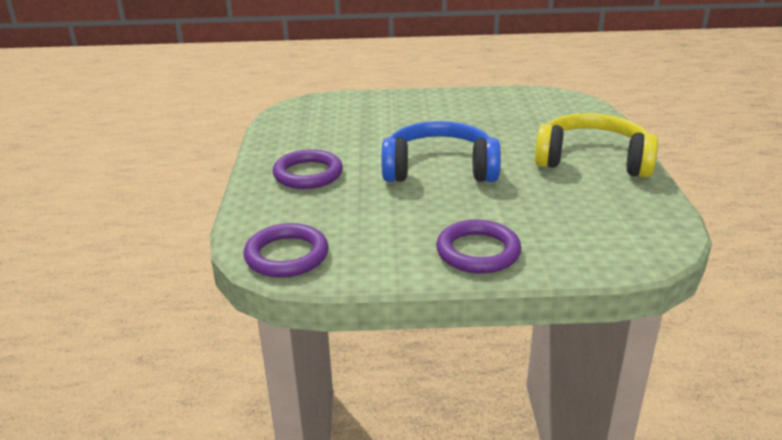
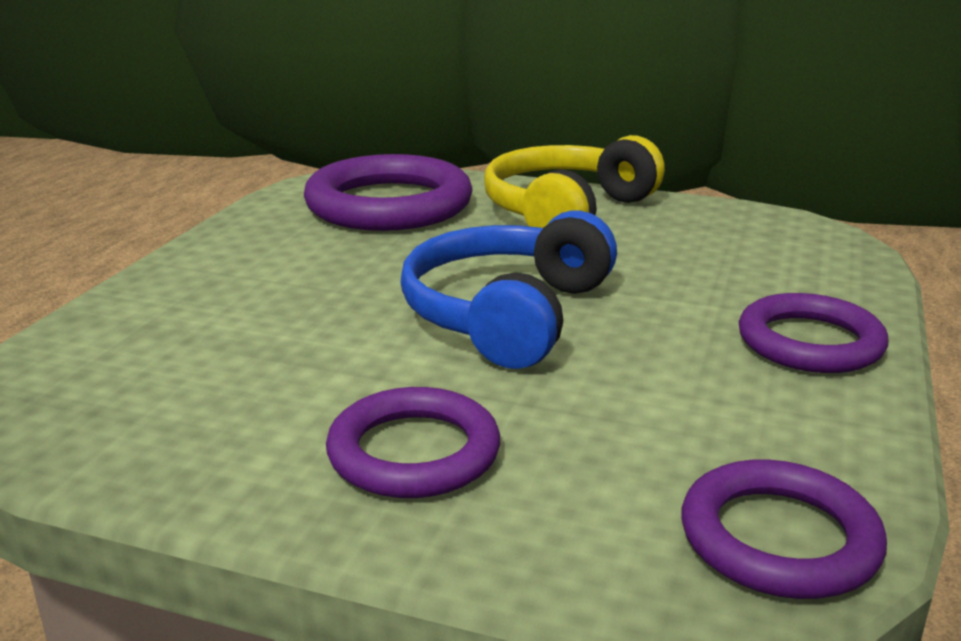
camera: 70 degrees left, 5 degrees down
none -> purple ring [304,154,473,231]

